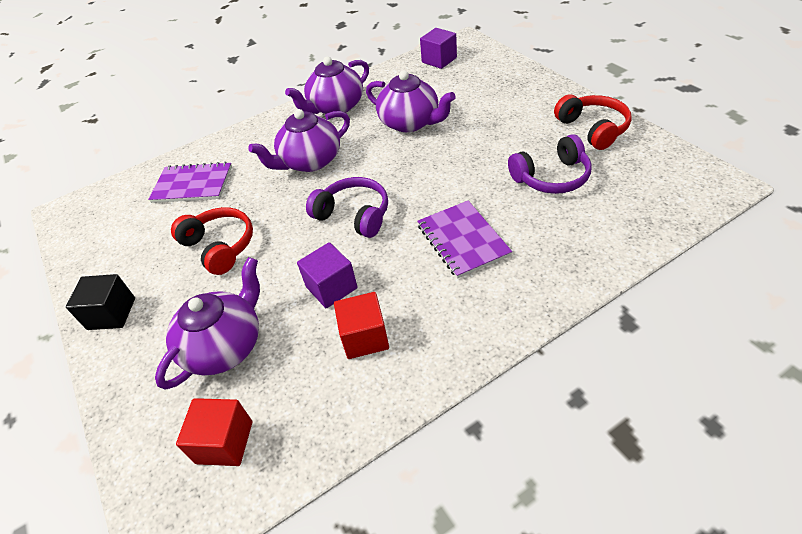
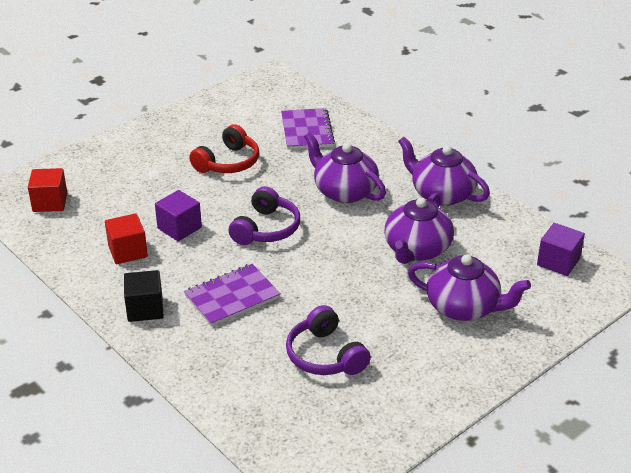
camera: 75 degrees right, 10 degrees down
black cube [66,274,135,330] -> black cube moved to [124,270,164,322]
purple teapot [155,257,260,390] -> purple teapot moved to [408,254,531,321]
red headphones [554,95,632,150] -> none

